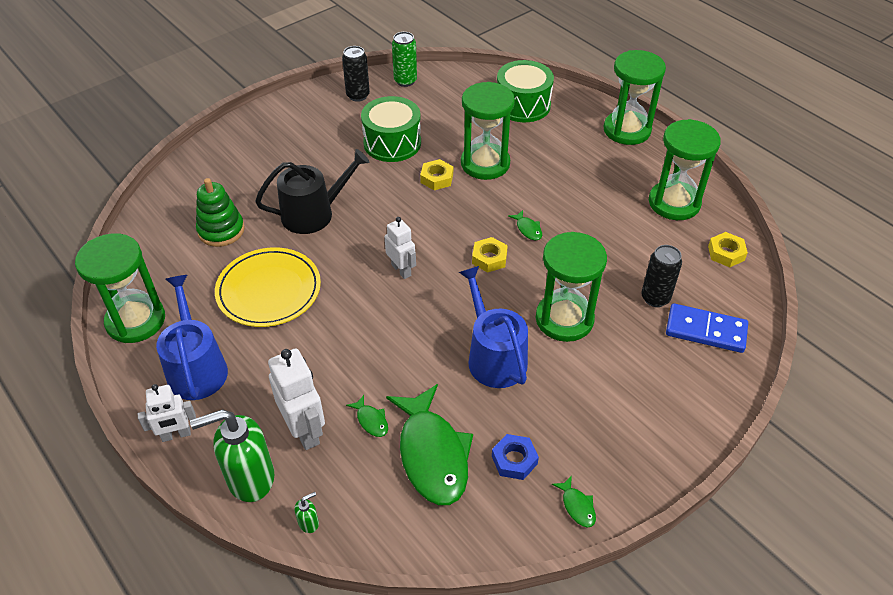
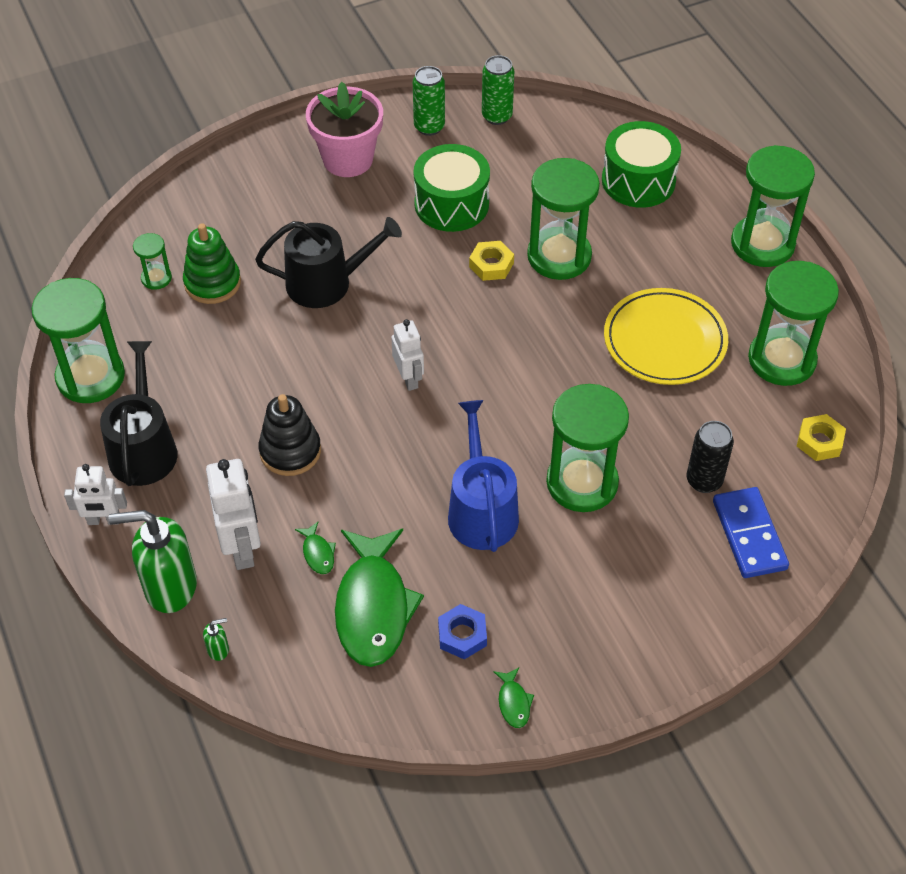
camera: 15 degrees right, 5 degrees up
blue watering can [156,275,228,400] -> black watering can [100,341,177,486]
yellow plate [215,247,321,327] -> yellow plate moved to [604,288,728,385]
black can [342,46,370,102] -> green can [413,66,445,136]
yellow nut [472,237,508,273] -> none
green fish [508,210,542,241] -> none
blue domino [666,303,748,353] -> blue domino turned 45 degrees clockwise [713,487,789,578]
none -> green hourglass [133,233,172,290]
none -> black stacking toy [259,394,321,476]
none -> pink flower pot [306,82,383,177]

